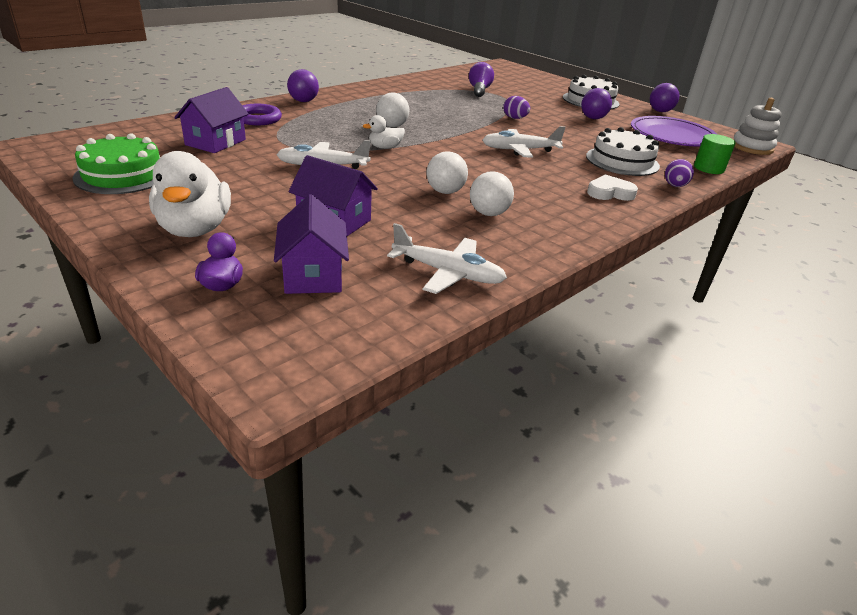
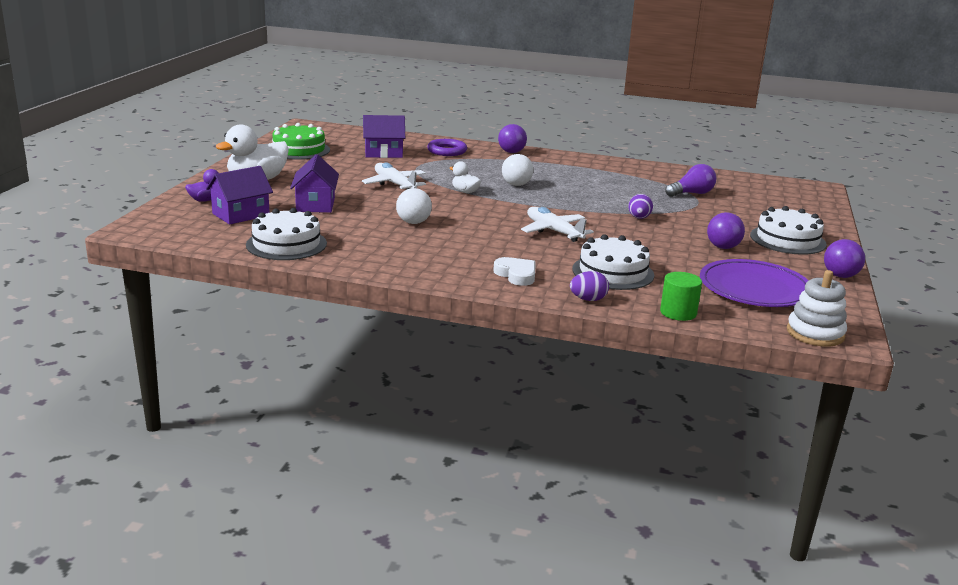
camera: 60 degrees right, 10 degrees down
white plane [387,223,507,294] -> white cake [246,208,327,260]
white ball [470,171,514,216] -> none

